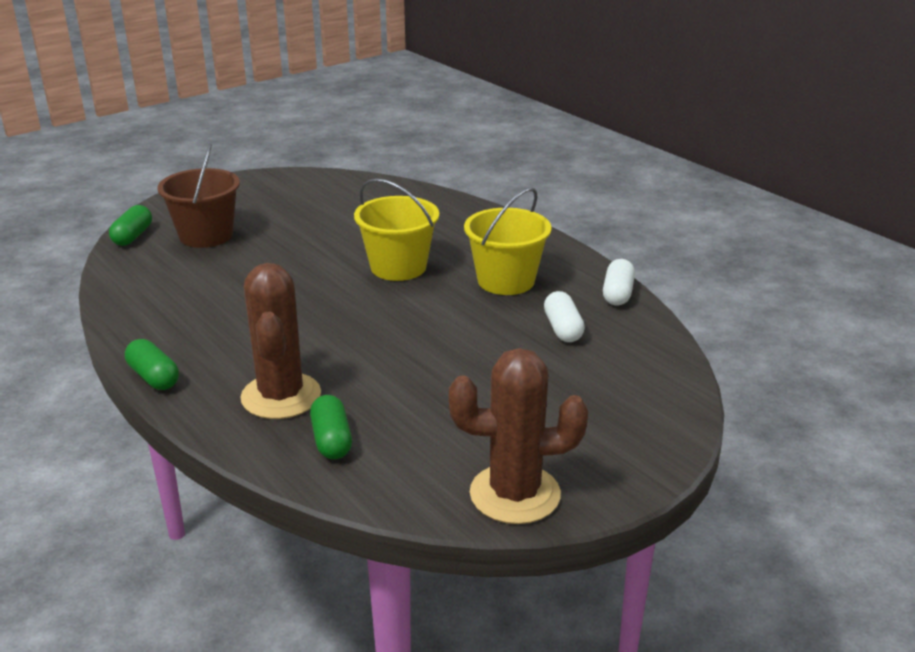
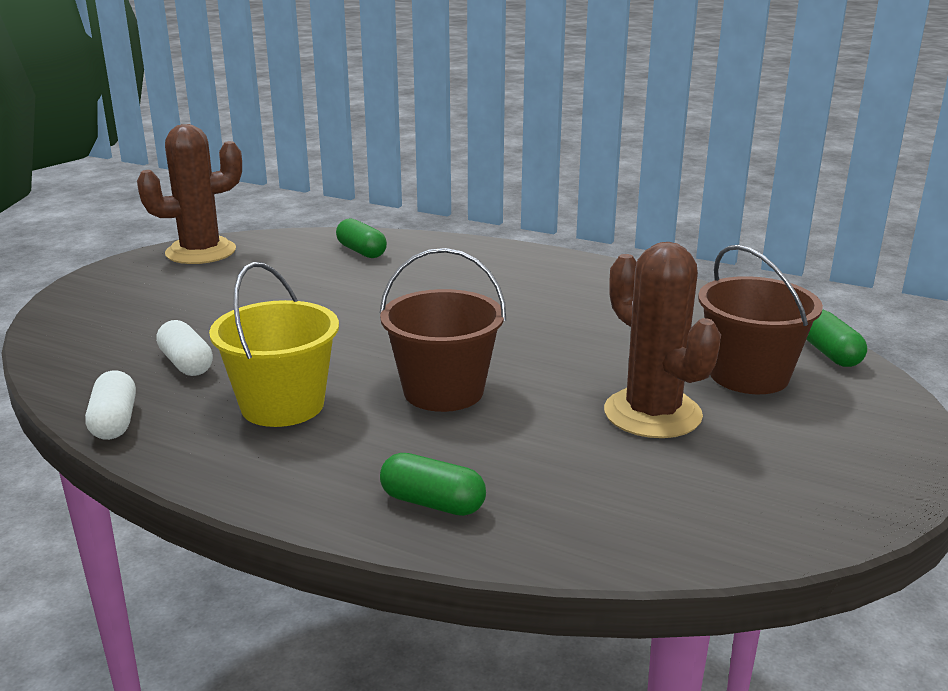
camera: 155 degrees right, 5 degrees down
green capsule [125,339,179,390] -> green capsule moved to [380,453,486,516]
brown cactus [240,263,321,419] -> brown cactus moved to [604,242,721,438]
yellow bucket [354,178,439,281] -> brown bucket [380,248,506,412]

